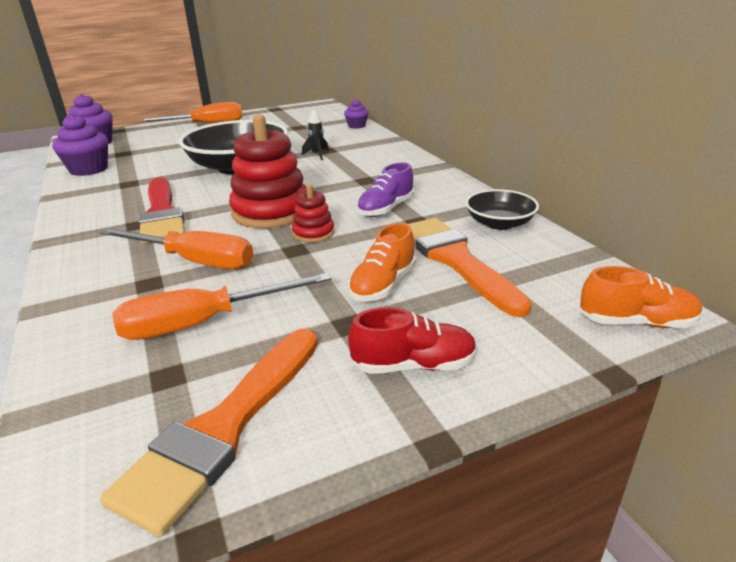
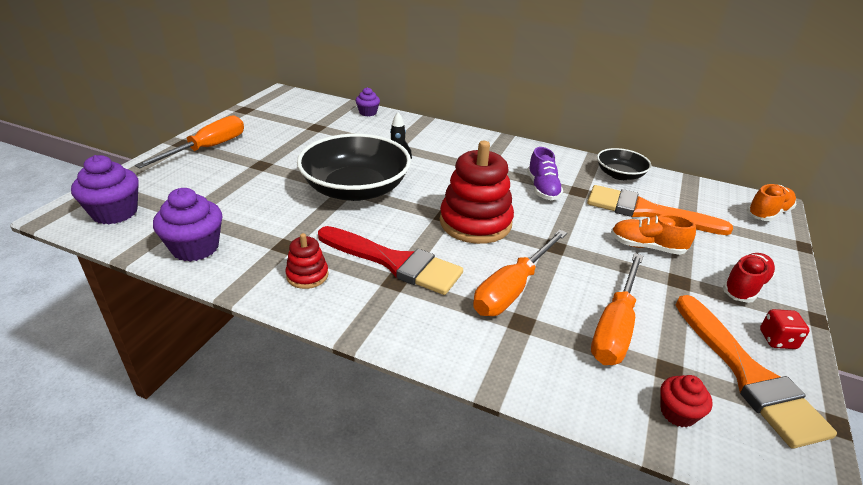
camera: 45 degrees left, 5 degrees up
orange screwdriver [99,228,253,269] -> orange screwdriver turned 150 degrees clockwise [473,230,567,316]
red stacking toy [292,184,334,243] -> red stacking toy moved to [285,233,329,289]
orange shoe [348,223,416,302] -> orange shoe turned 120 degrees clockwise [611,214,696,255]
none -> red cupcake [661,375,713,428]
none -> red dice [760,309,810,349]

